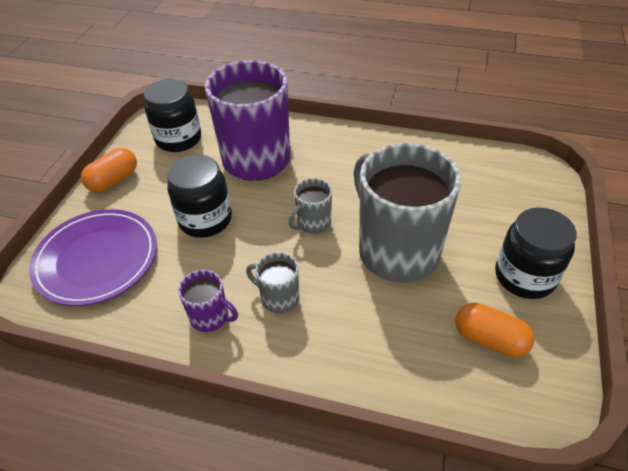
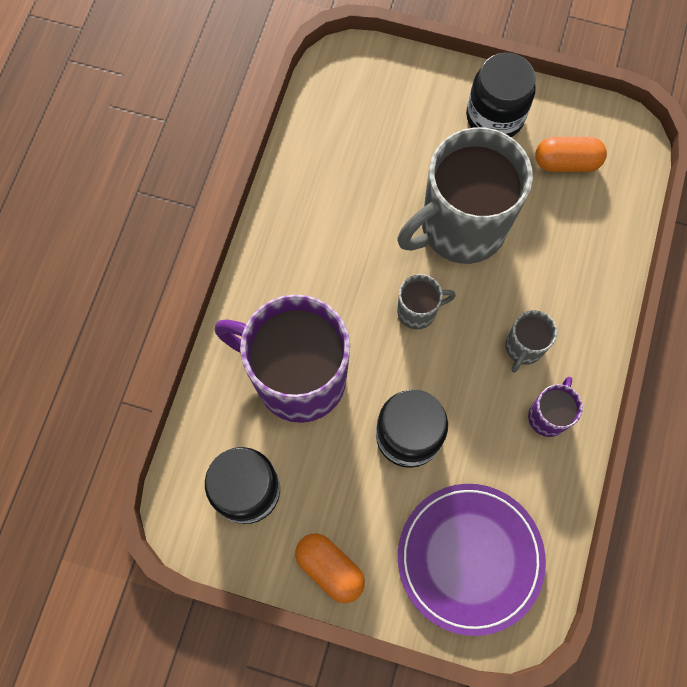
camera: 90 degrees left, 25 degrees up
grey mug [289,178,332,234] -> grey mug turned 60 degrees counterclockwise [397,274,456,329]
orange capsule [455,303,535,357] -> orange capsule turned 60 degrees clockwise [535,137,607,172]

